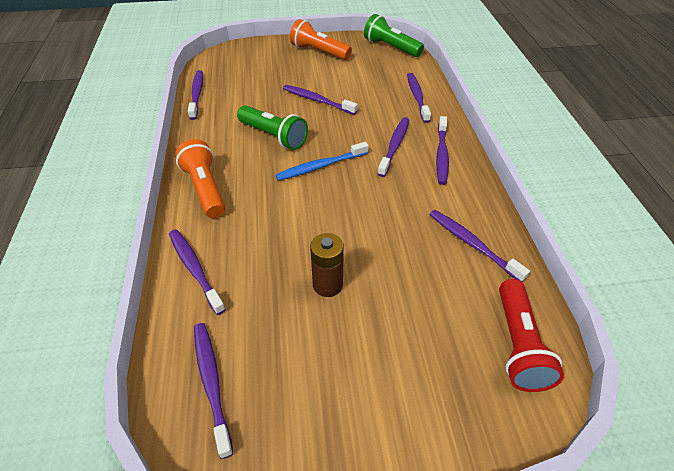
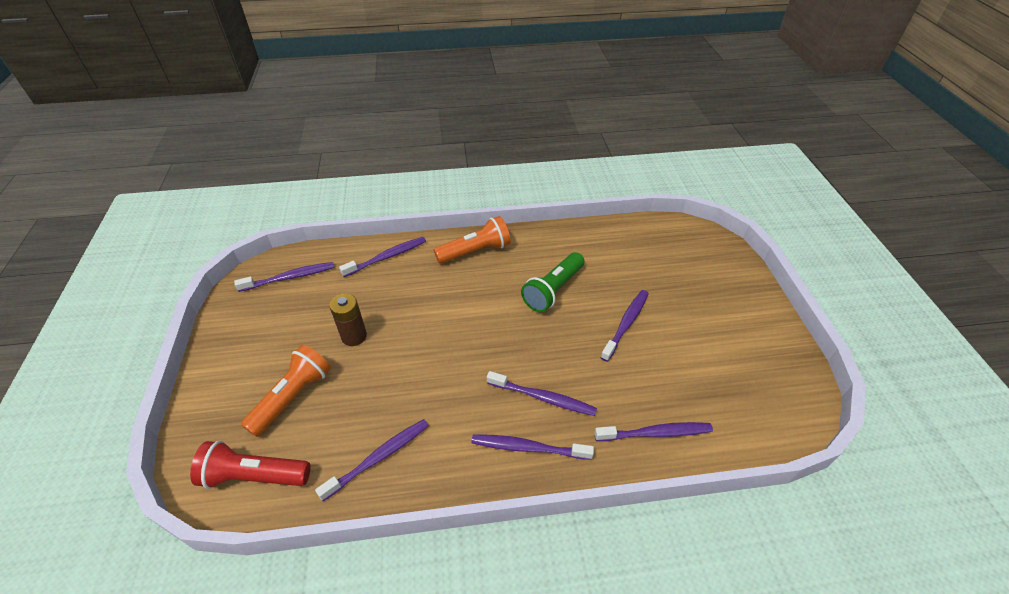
camera: 90 degrees right, 0 degrees up
purple toothbrush [188,70,203,120] -> none
blue toothbrush [276,142,369,181] -> none
orange flashlight [290,19,352,60] -> orange flashlight moved to [241,345,331,437]
green flashlight [364,14,424,57] -> none

